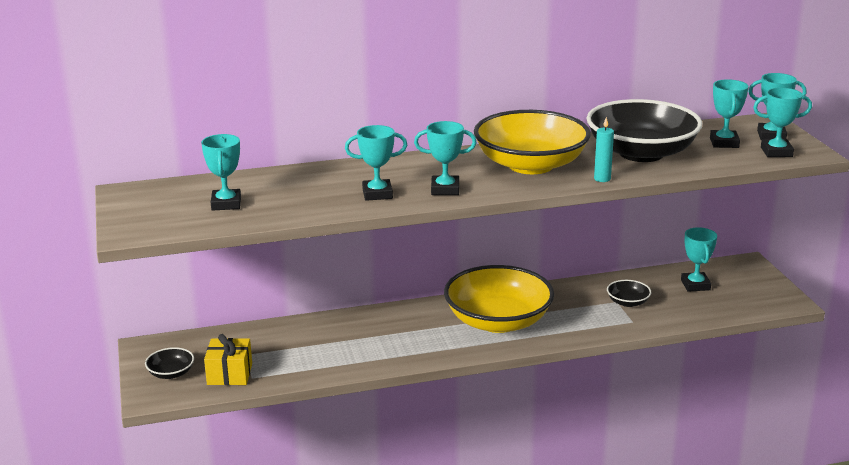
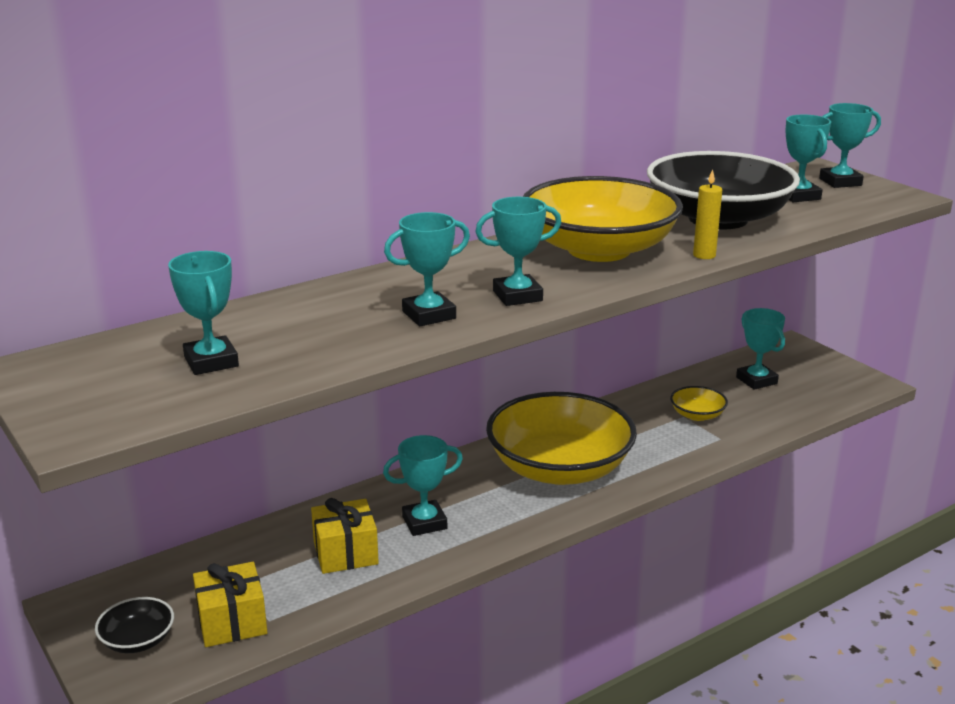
camera: 20 degrees left, 0 degrees up
turquoise candle [594,117,614,182] -> yellow candle [693,169,722,259]
black bowl [607,280,651,307] -> yellow bowl [670,386,728,421]
turquoise trophy [753,88,812,157] -> turquoise trophy moved to [383,435,463,536]
none -> yellow gift [311,498,379,574]

